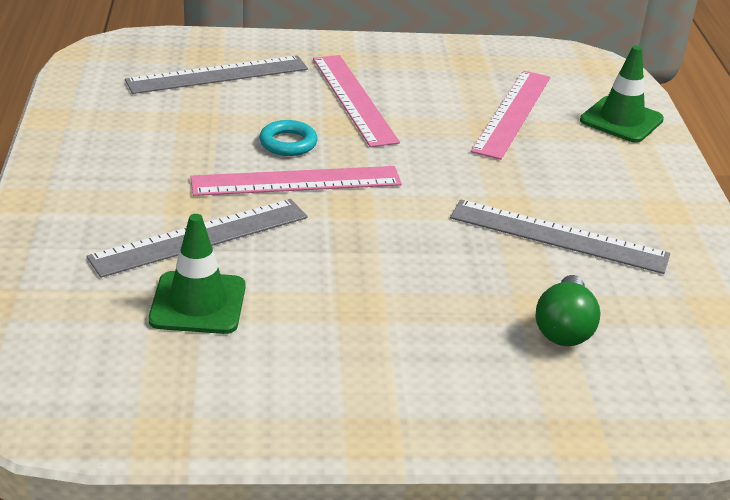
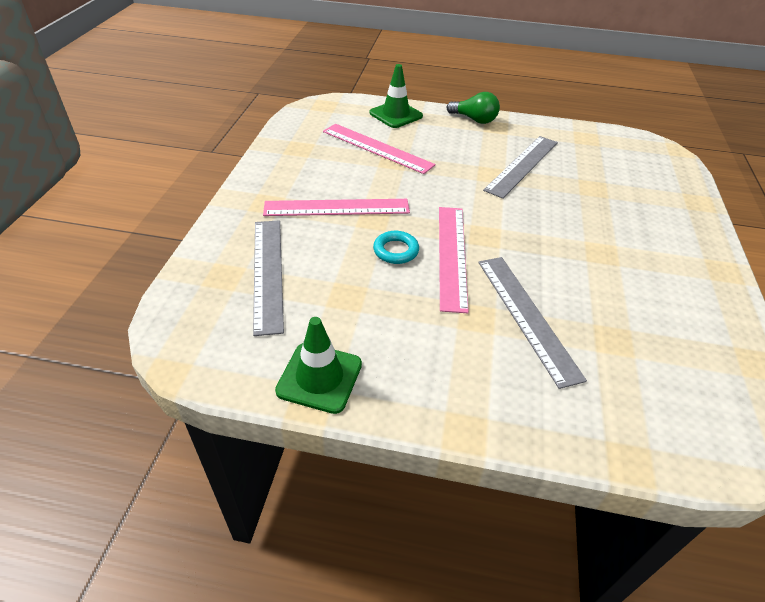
camera: 75 degrees left, 10 degrees up
green traffic cone [148,214,245,334] -> green traffic cone moved to [275,317,362,414]
green light bulb [535,275,600,346] -> green light bulb moved to [447,92,500,124]

